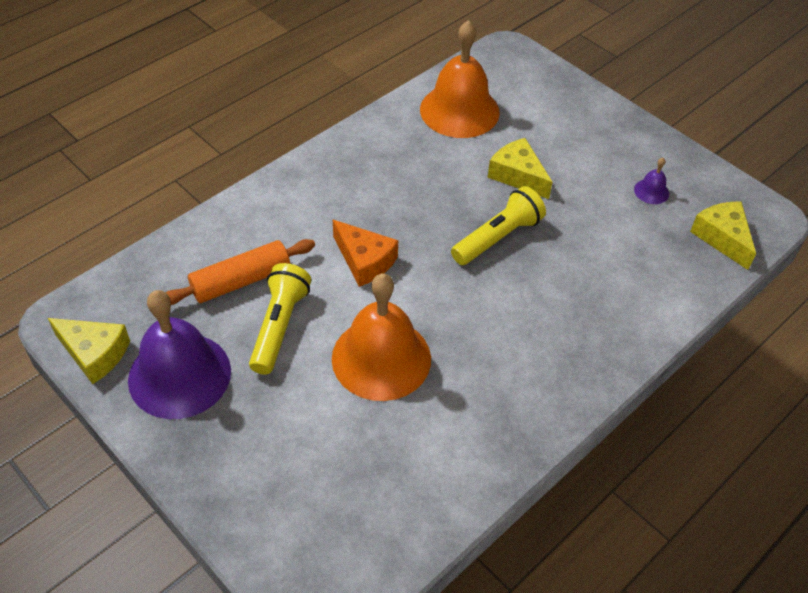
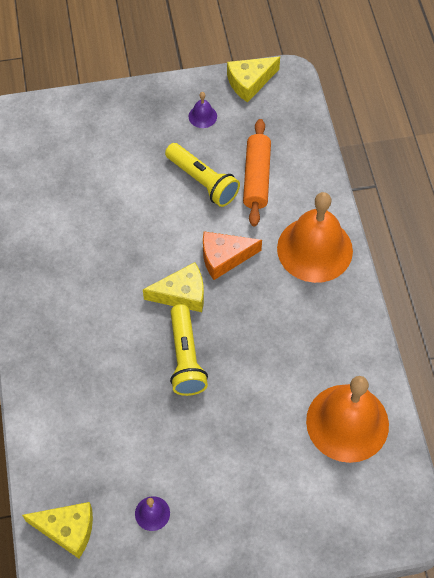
camera: 125 degrees right, 10 degrees up
purple bell [128,290,231,419] -> purple bell [189,92,217,128], size x0.41
orange bell [332,273,431,401] -> orange bell moved to [277,192,353,283]
yellow cheese [488,138,553,199] -> yellow cheese moved to [143,262,204,312]

